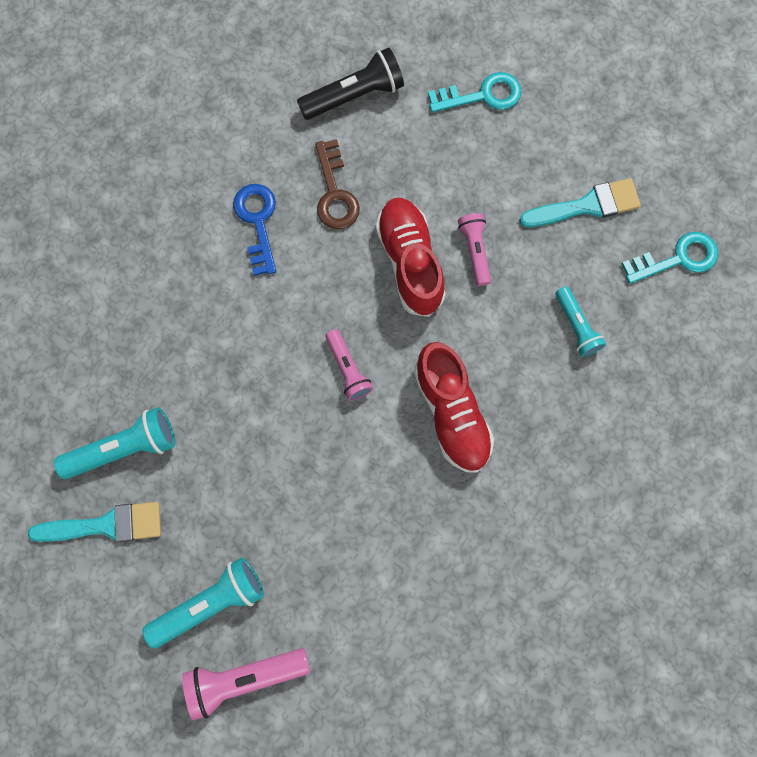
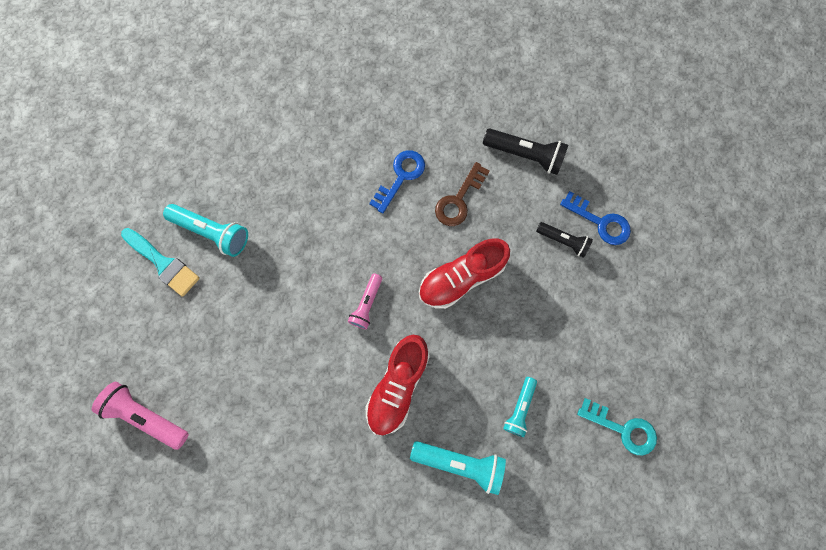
camera: 45 degrees right, 0 degrees up
turquoise flashlight [142,557,264,648] -> turquoise flashlight moved to [410,441,506,495]
red shoe [375,198,445,317] -> red shoe turned 150 degrees counterclockwise [419,238,510,309]
turquoise key [428,72,522,112] -> blue key [560,191,631,245]
pink flashlight [458,213,491,286] -> none
turquoise brush [519,178,641,227] -> none
none -> black flashlight [536,222,593,258]

